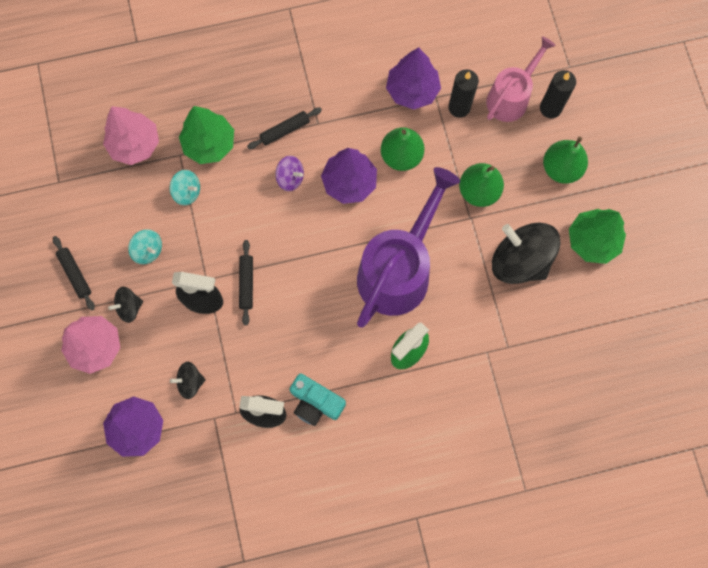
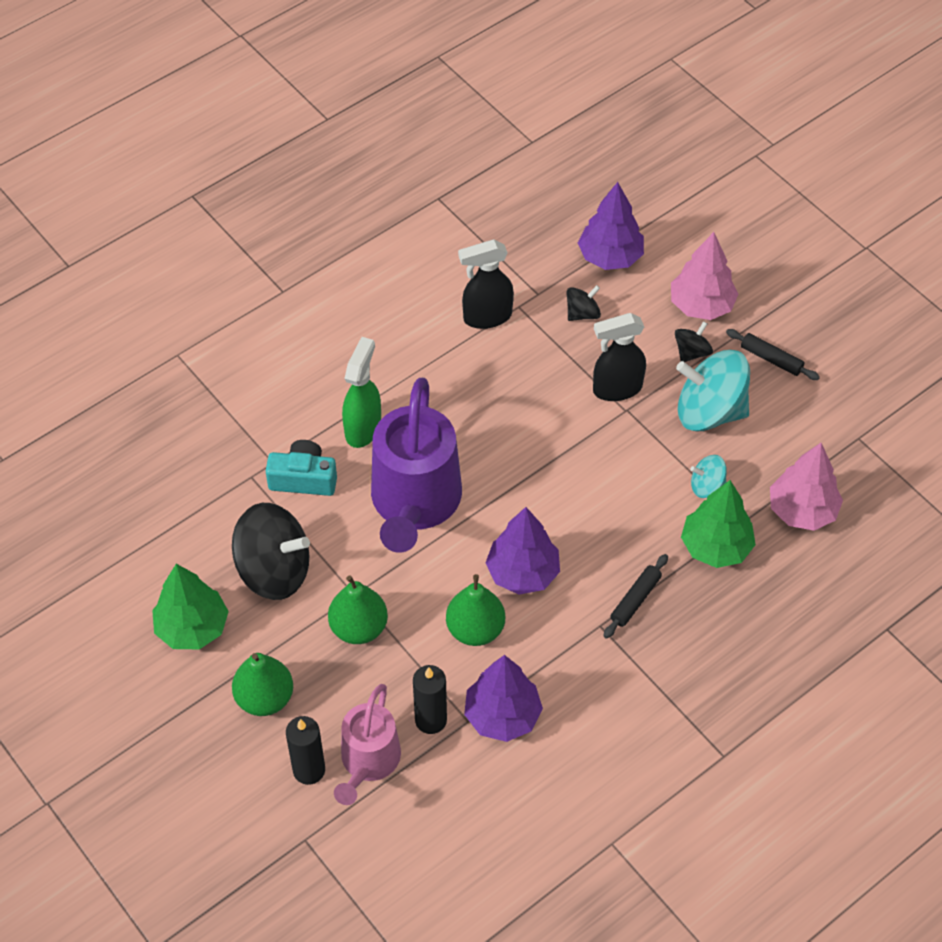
camera: 155 degrees right, 20 degrees down
turquoise spinning top [128,229,162,264] -> turquoise spinning top [676,350,750,431], size x2.07
black rolling pin [239,240,253,325] -> none
purple spinning top [275,156,304,191] -> none
turquoise camera [289,373,346,426] -> turquoise camera moved to [266,440,337,496]

